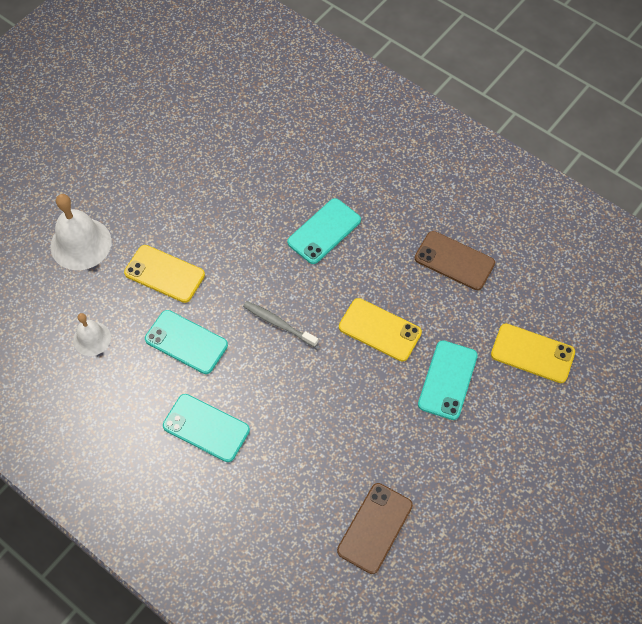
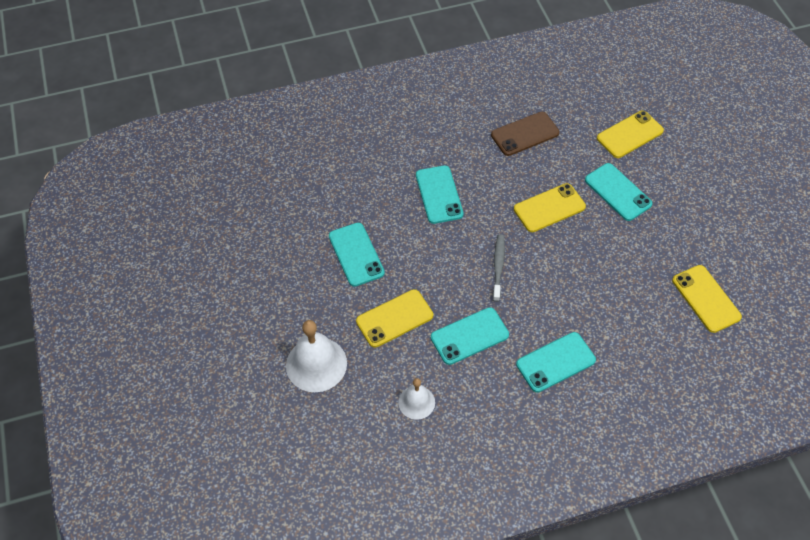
camera: 55 degrees left, 5 degrees down
grey toothbrush [243,301,318,347] -> grey toothbrush turned 120 degrees clockwise [493,234,505,302]
brown phone [337,483,413,574] -> yellow phone [672,265,742,333]
none -> turquoise phone [329,223,385,287]

